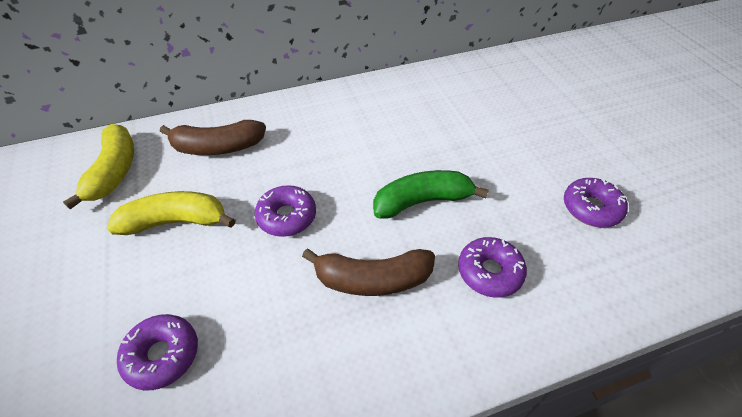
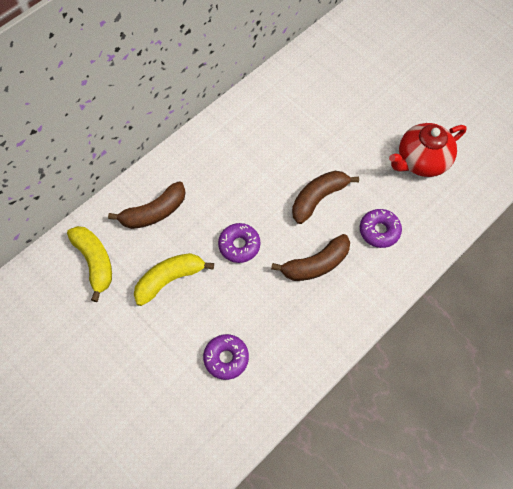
camera: 25 degrees left, 15 degrees up
green banana [373,170,489,219] -> brown banana [292,171,359,224]
purple donut [564,178,628,228] -> red teapot [389,123,466,177]

